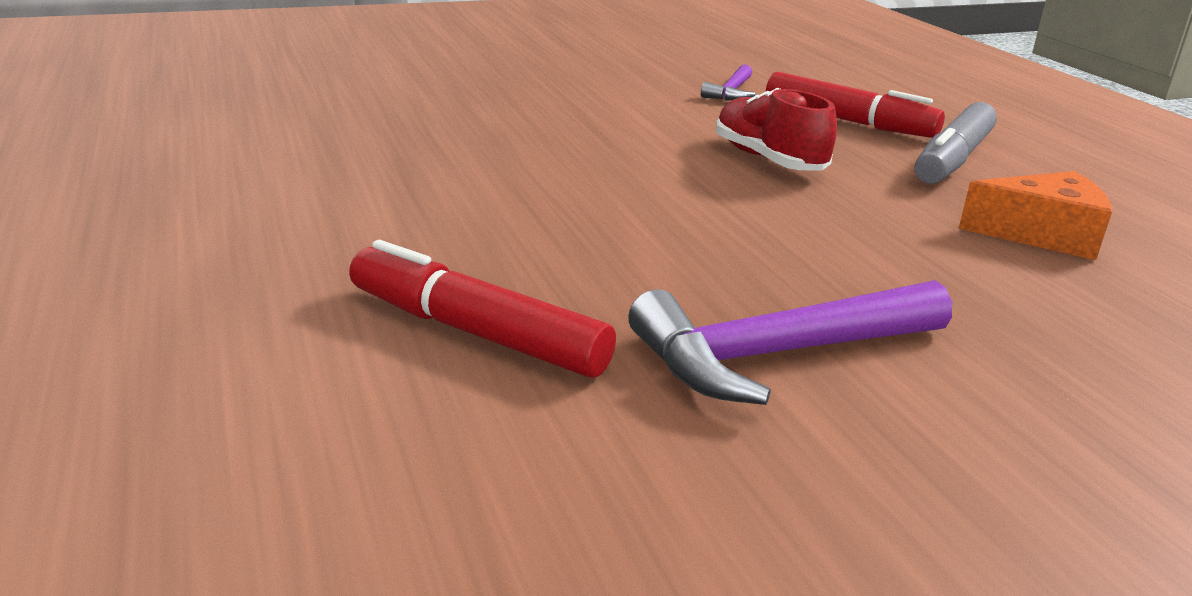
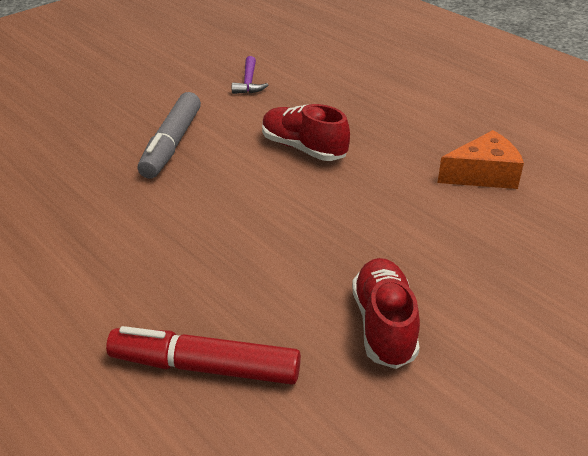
camera: 20 degrees left, 10 degrees up
purple hammer [628,280,952,405] -> red shoe [352,258,420,369]
red marker [766,72,945,138] -> none
grey marker [915,102,997,184] -> grey marker moved to [138,92,201,179]

